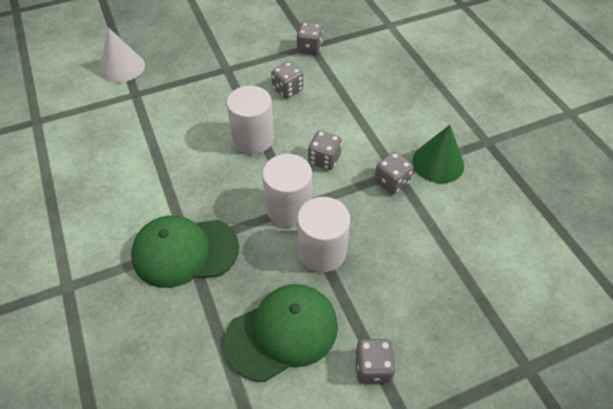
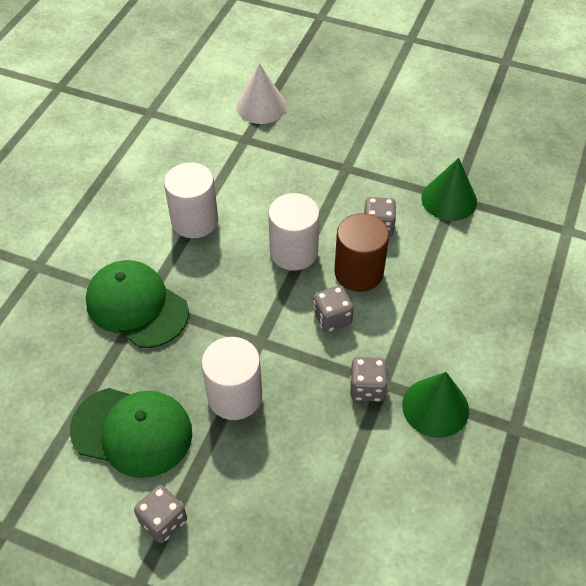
camera: 45 degrees right, 0 degrees up
white cylinder [262,154,312,227] -> white cylinder moved to [164,162,218,238]
grey dice [296,22,323,55] -> green cone [421,158,477,221]
none -> brown cylinder [334,213,389,292]

